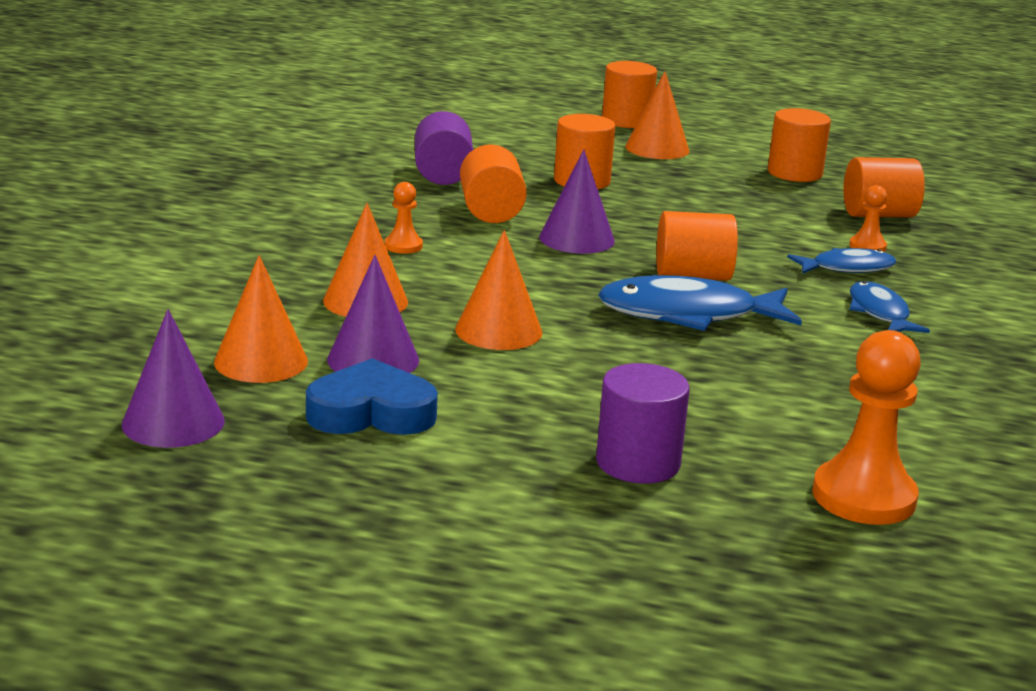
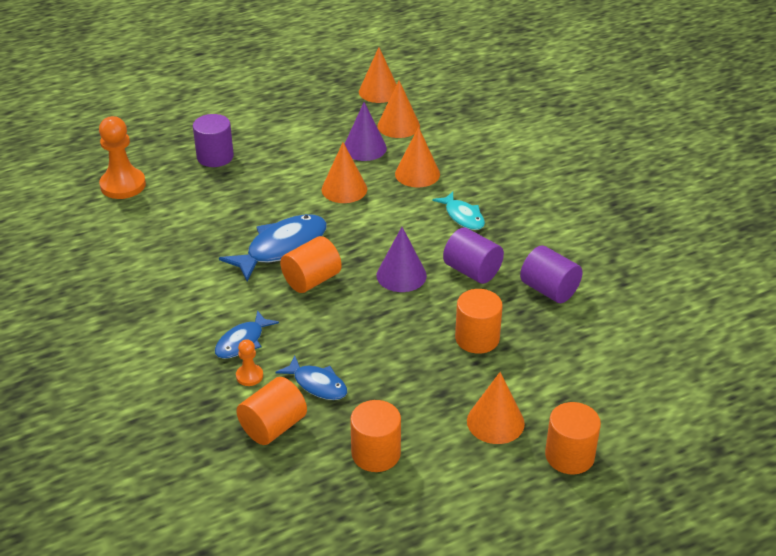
camera: 140 degrees right, 15 degrees up
purple cone [122,309,225,448] -> orange cone [359,47,397,103]
blue heart [306,358,438,435] -> none
orange pawn [385,182,423,254] -> turquoise fish [432,191,485,230]
orange cylinder [460,145,527,223] -> purple cylinder [443,227,504,284]
blue fish [850,281,930,333] -> blue fish moved to [275,356,347,400]

